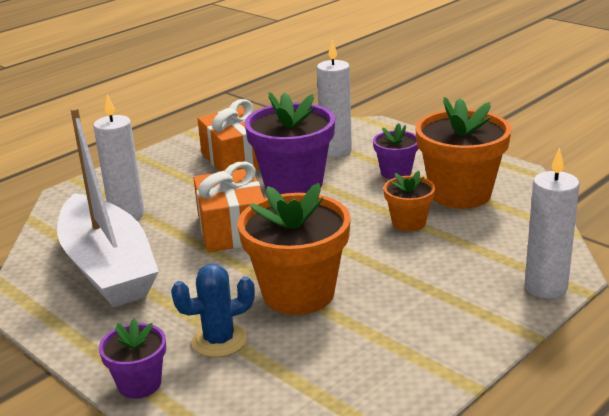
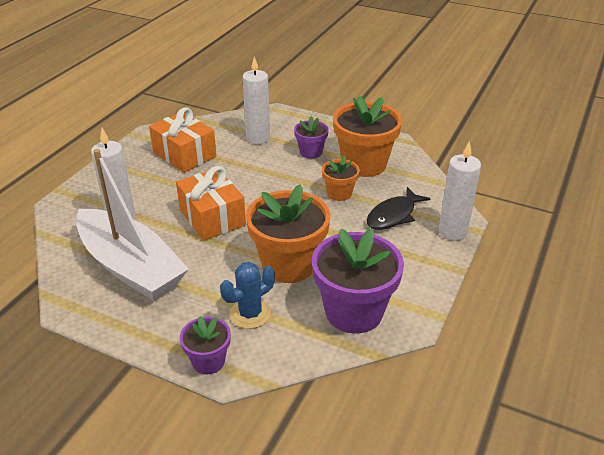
camera: 20 degrees left, 10 degrees up
purple flower pot [244,92,335,194] -> purple flower pot moved to [312,228,404,333]
none -> black fish [366,187,431,230]

